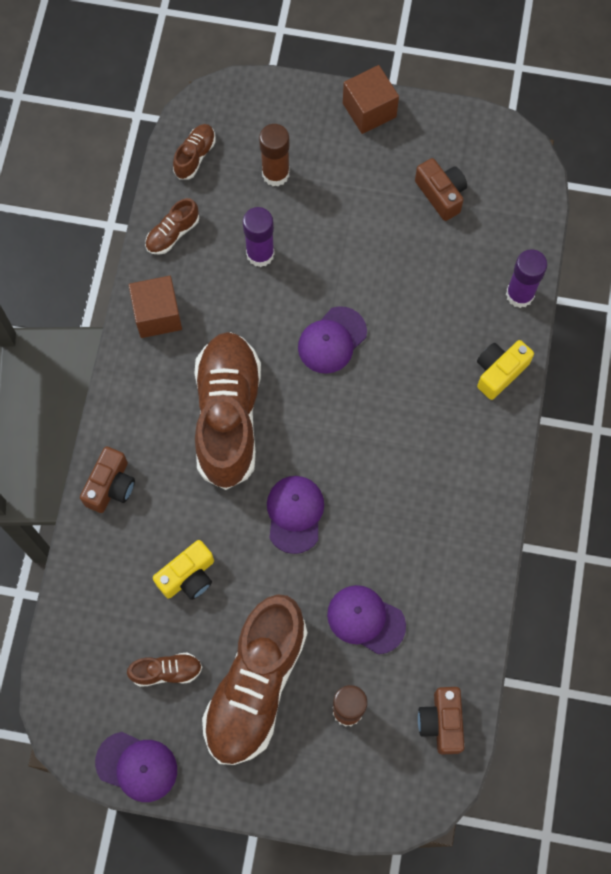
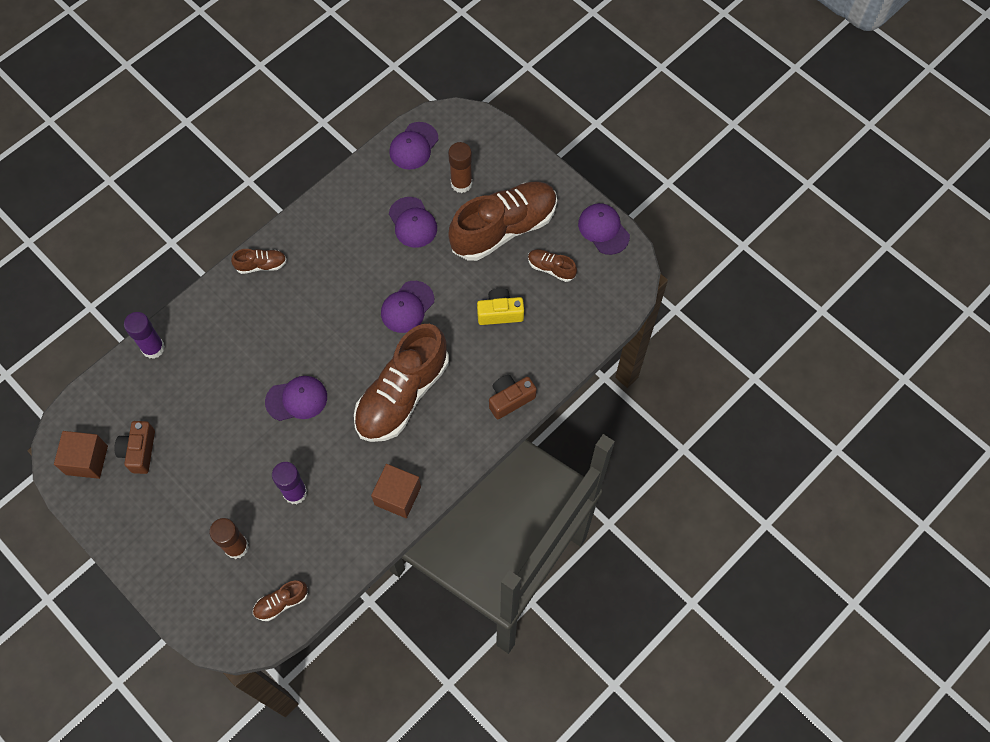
camera: 145 degrees left, 5 degrees down
brown shoe [145,198,199,255] -> brown shoe moved to [231,249,287,274]
brown cube [343,65,399,134] -> brown cube moved to [54,431,108,479]
brown camera [418,687,465,754] -> purple cap [389,122,438,170]
yellow camera [477,340,534,400] -> none

